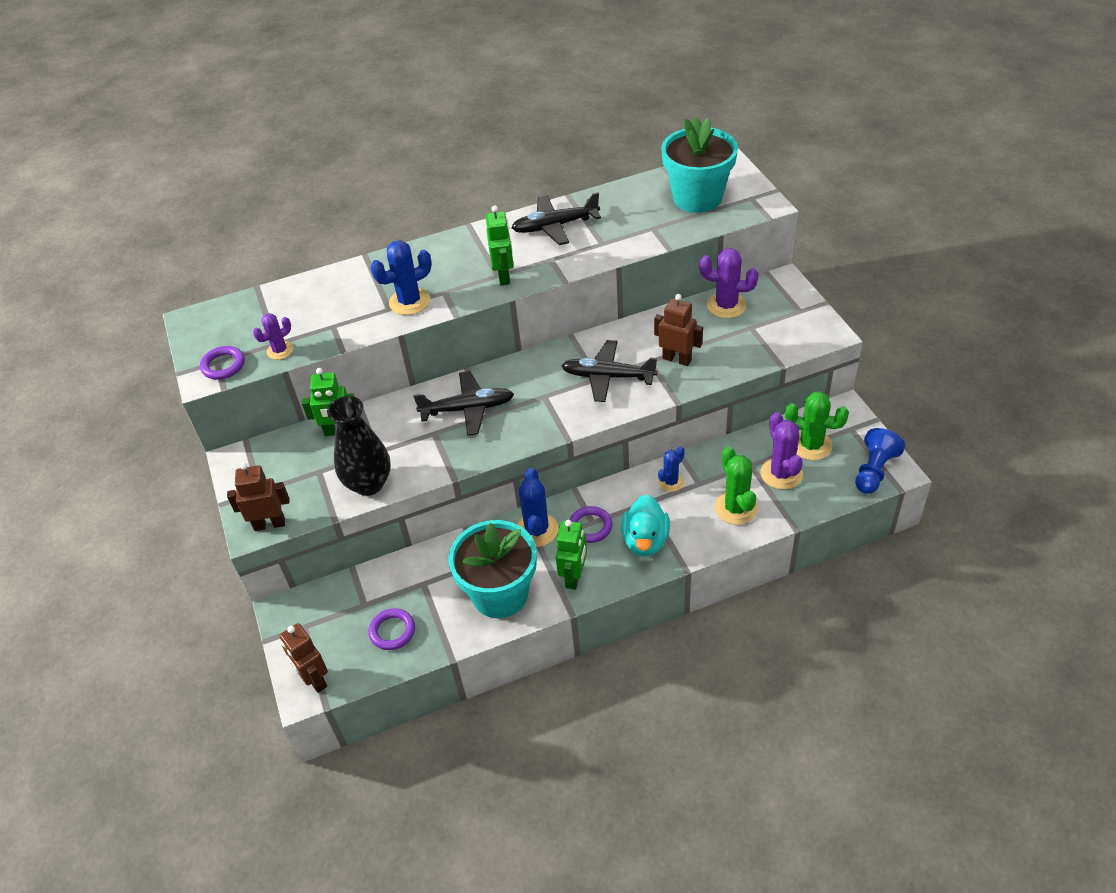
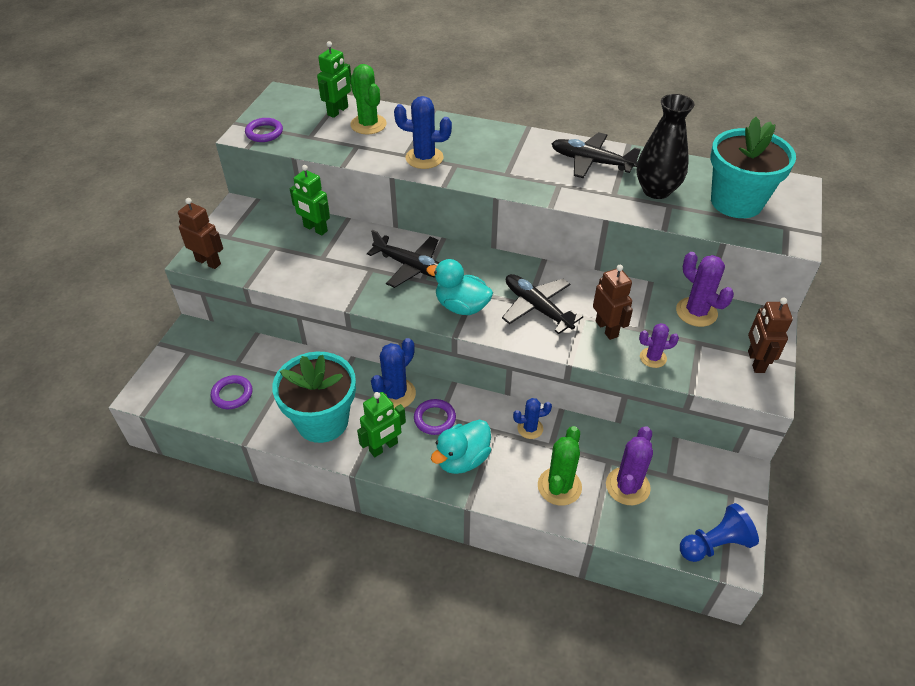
camera: 35 degrees right, 0 degrees up
purple cactus [253,313,293,360] -> purple cactus moved to [639,323,679,368]
brown robot [280,623,328,693] -> brown robot moved to [748,298,793,373]
black vase [327,396,391,496] -> black vase moved to [637,94,695,199]
green robot [485,206,514,285] -> green robot moved to [317,41,351,118]
green cactus [785,391,849,460] -> green cactus moved to [350,64,387,134]
none -> turquoise duck [426,259,493,315]

